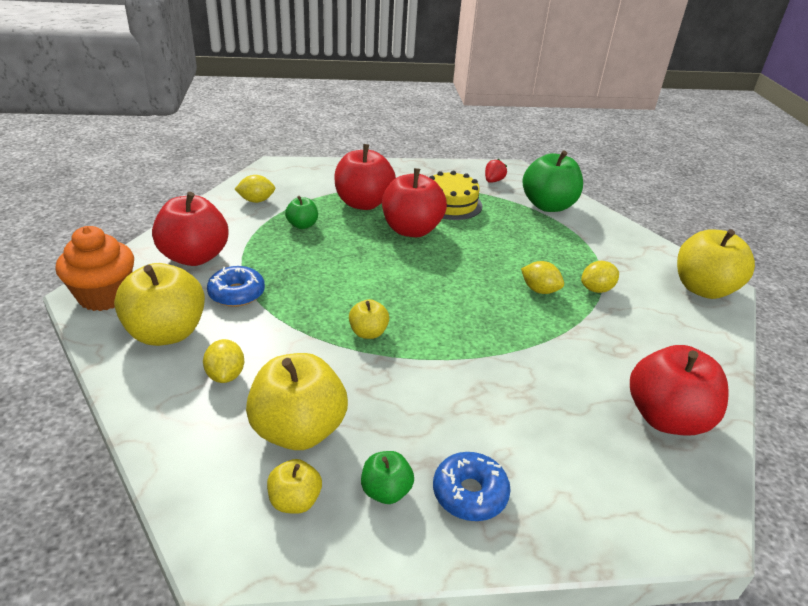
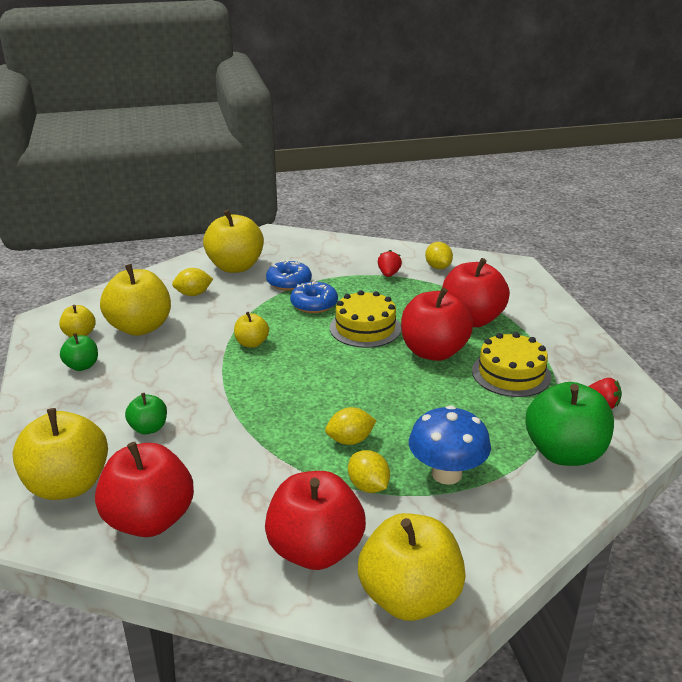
camera: 85 degrees right, 5 degrees down
orange cupcake [56,226,134,311] -> none
red apple [152,192,229,266] -> red apple moved to [265,471,366,570]
green apple [285,196,318,229] -> green apple moved to [125,393,167,434]
blue donut [433,452,511,521] -> blue donut moved to [290,280,338,313]
yellow lemon [521,261,564,294] -> yellow lemon turned 45 degrees clockwise [325,407,376,445]
none -> yellow apple [13,408,108,500]
none -> yellow cake [330,290,401,348]
none -> red strawberry [378,250,402,277]
none -> blue mushroom [409,405,491,485]

